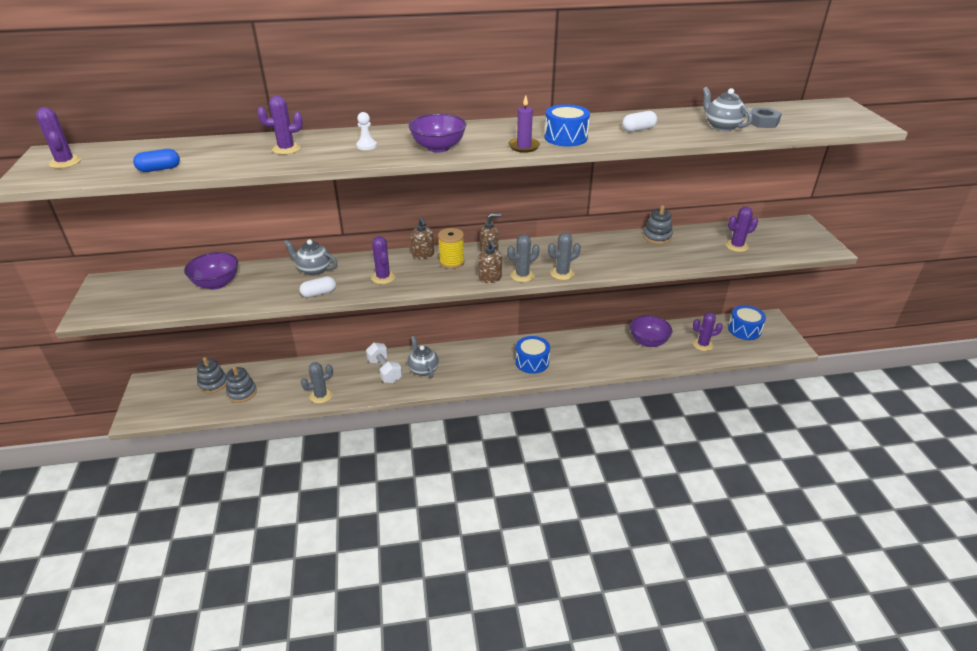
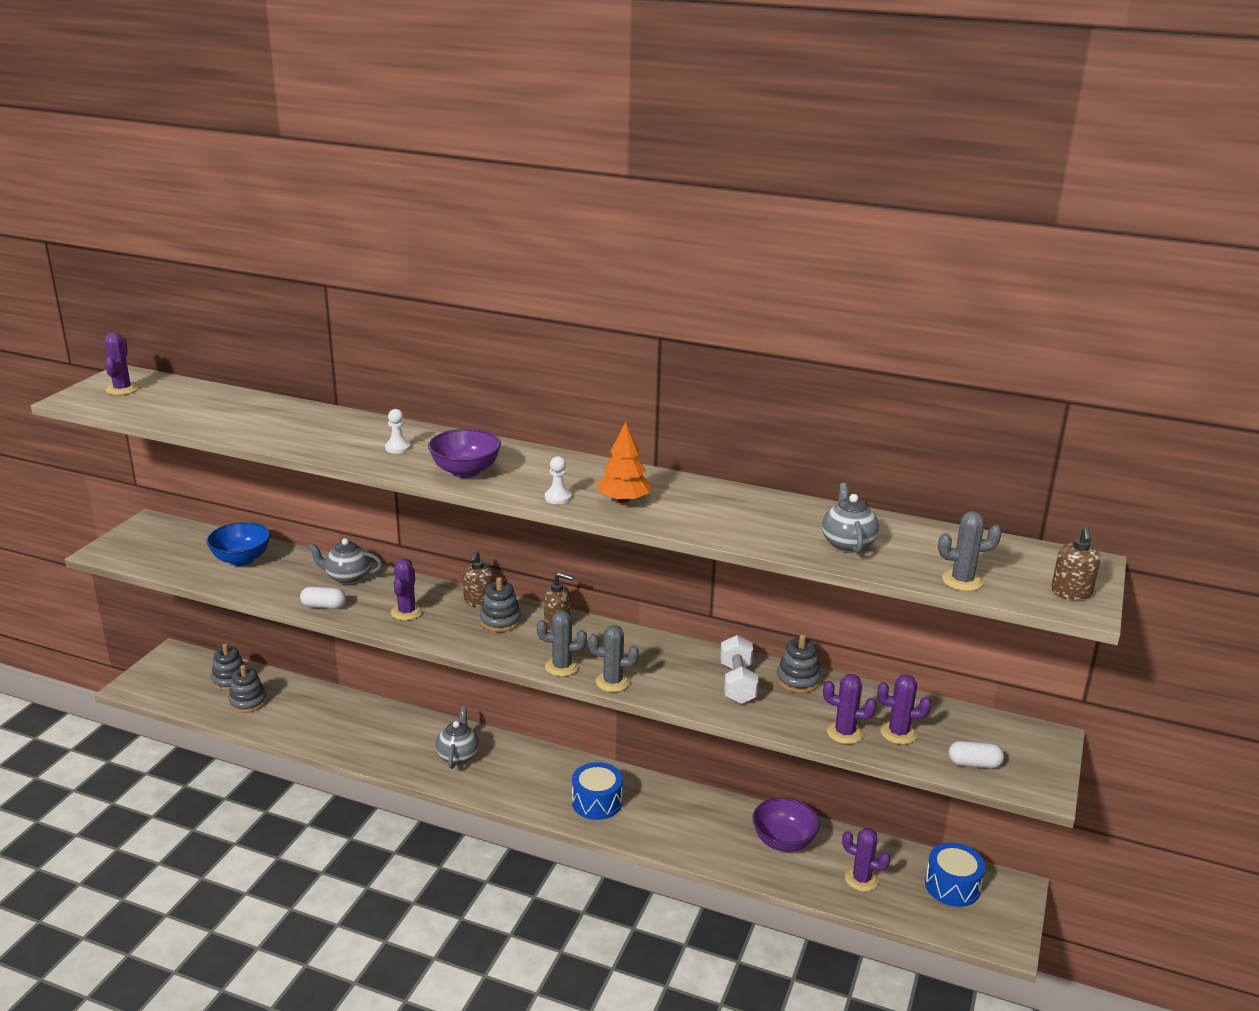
camera: 30 degrees right, 10 degrees down
blue capsule [133,149,180,172] -> none
purple bowl [184,252,238,290] -> blue bowl [206,522,270,566]
purple cactus [257,95,303,155] -> purple cactus moved to [823,674,877,744]
grey teapot [284,239,337,276] -> grey teapot turned 45 degrees counterclockwise [308,538,382,584]
grey cactus [301,362,333,404] -> grey cactus moved to [938,511,1002,591]
white dumbbell [366,343,402,383] -> white dumbbell moved to [720,635,759,704]
yellow spool [438,228,464,269] -> grey stacking toy [480,577,521,632]
brown soap dispenser [478,240,502,283] -> brown soap dispenser moved to [1051,526,1100,600]
purple candle [508,95,540,153] -> white pawn [545,456,571,504]
blue drum [544,104,590,147] -> orange tree [597,422,651,503]
white capsule [622,111,657,132] -> white capsule moved to [948,741,1004,768]
grey nut [747,108,782,128] -> none

